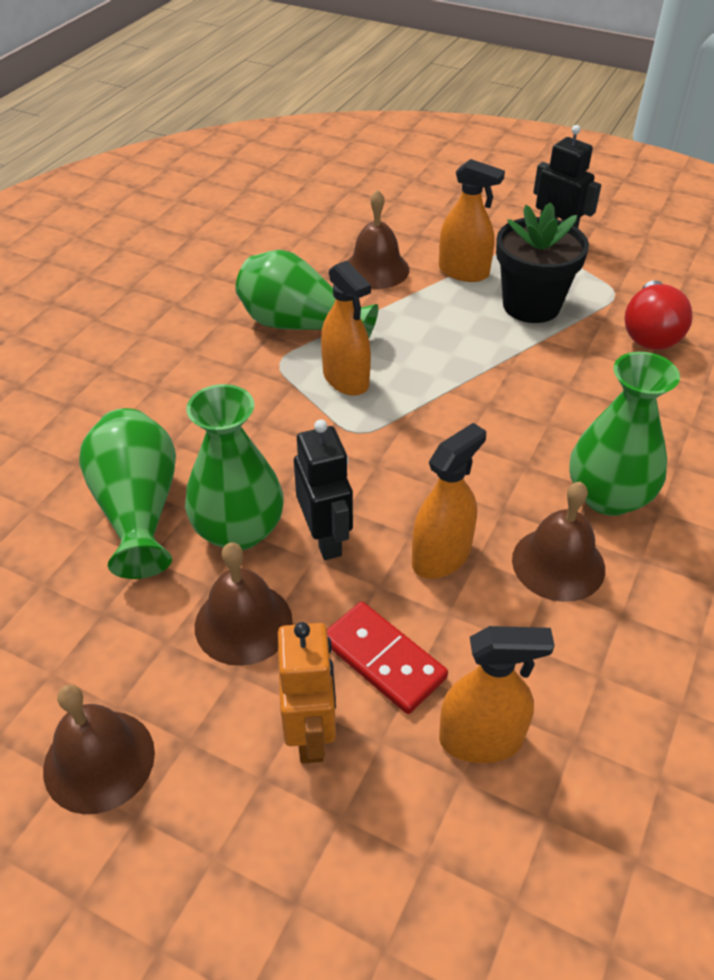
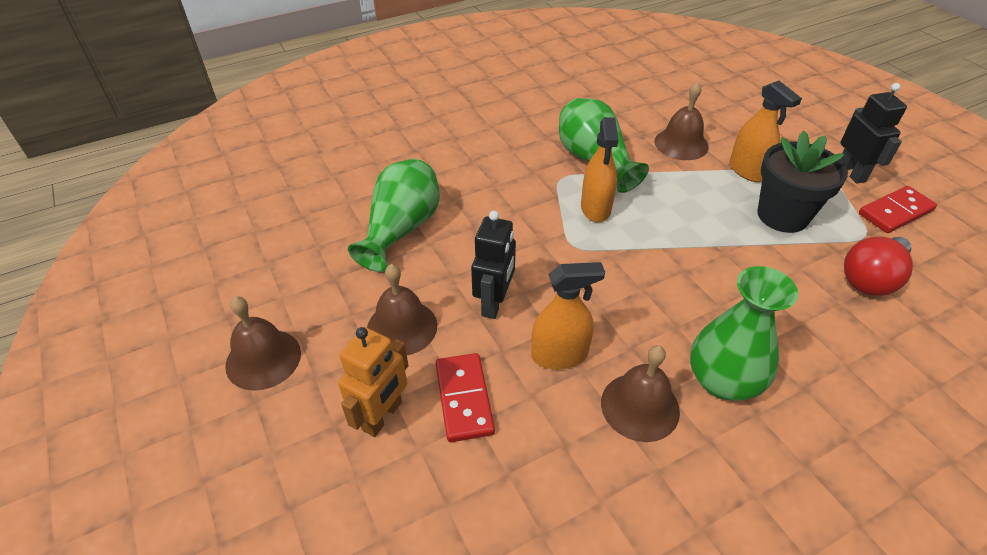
camera: 35 degrees right, 0 degrees up
green vase [185,384,283,550] -> none
orange spray bottle [439,626,555,763] -> none
none -> red domino [859,186,937,233]

